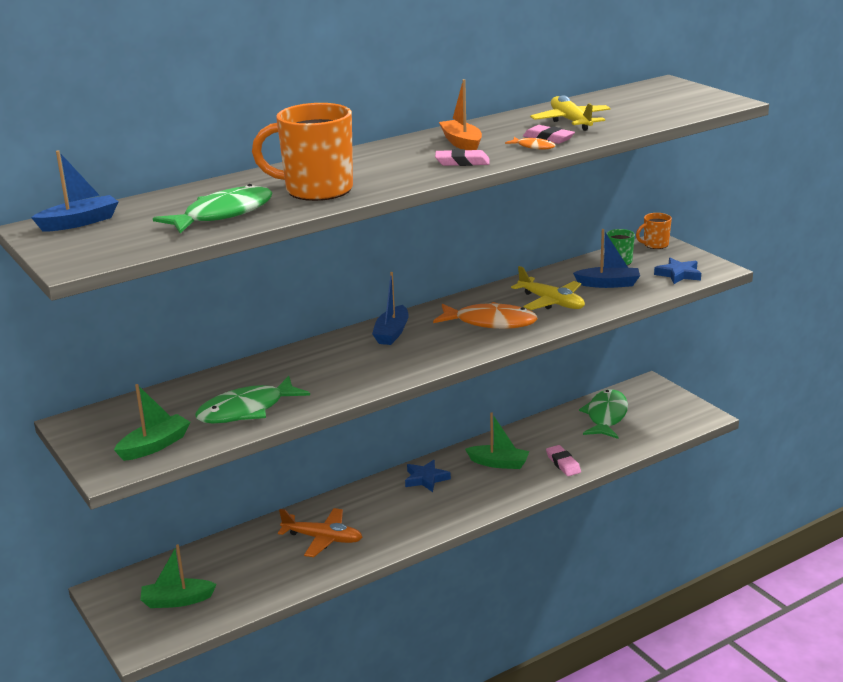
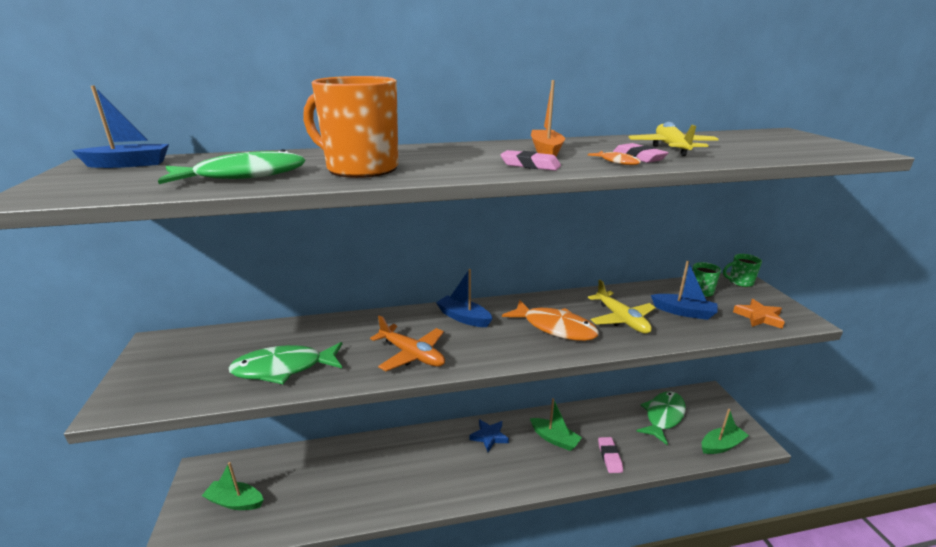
camera: 20 degrees right, 0 degrees up
green boat [114,384,190,461] -> green boat moved to [702,409,749,454]
orange plane [278,508,362,557] -> orange plane moved to [370,315,445,371]
blue boat [372,272,408,345] -> blue boat turned 90 degrees clockwise [436,269,493,327]
orange mug [636,213,672,249] -> green mug [723,254,762,287]
blue star [654,258,701,284] -> orange star [733,299,785,329]

